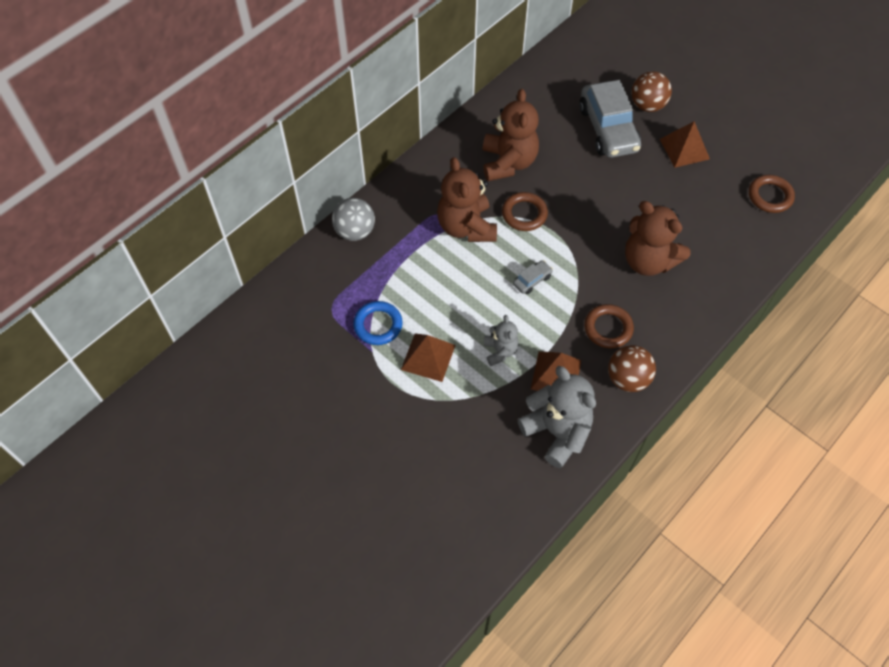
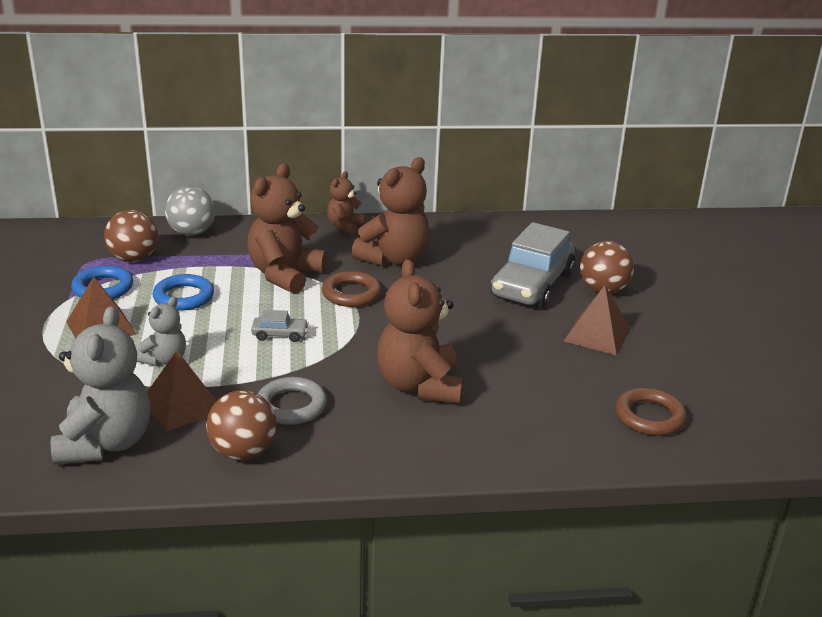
camera: 40 degrees right, 30 degrees down
brown ring [584,304,634,349] -> grey ring [258,377,327,425]
none -> brown ball [104,210,158,262]
none -> blue ring [153,274,214,311]
none -> brown teddy bear [327,171,366,235]

